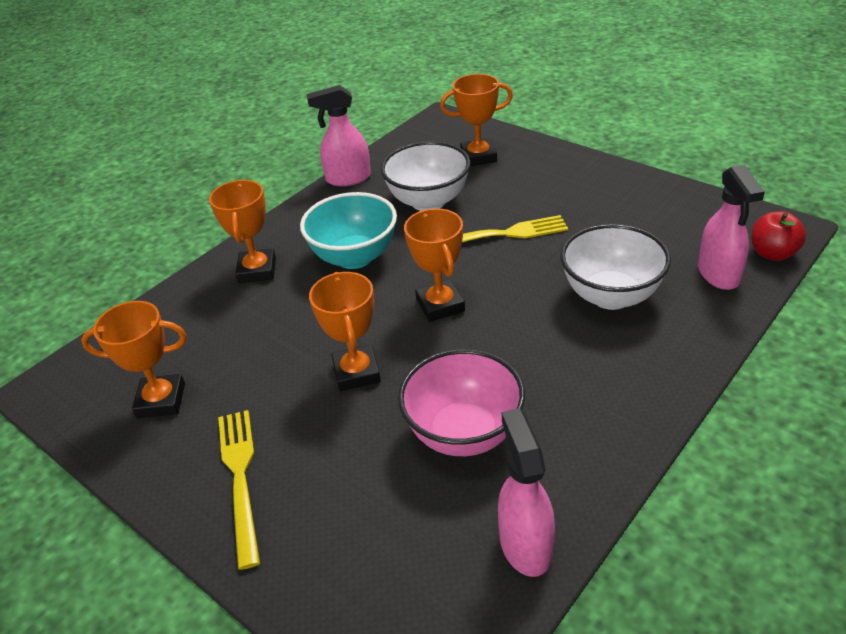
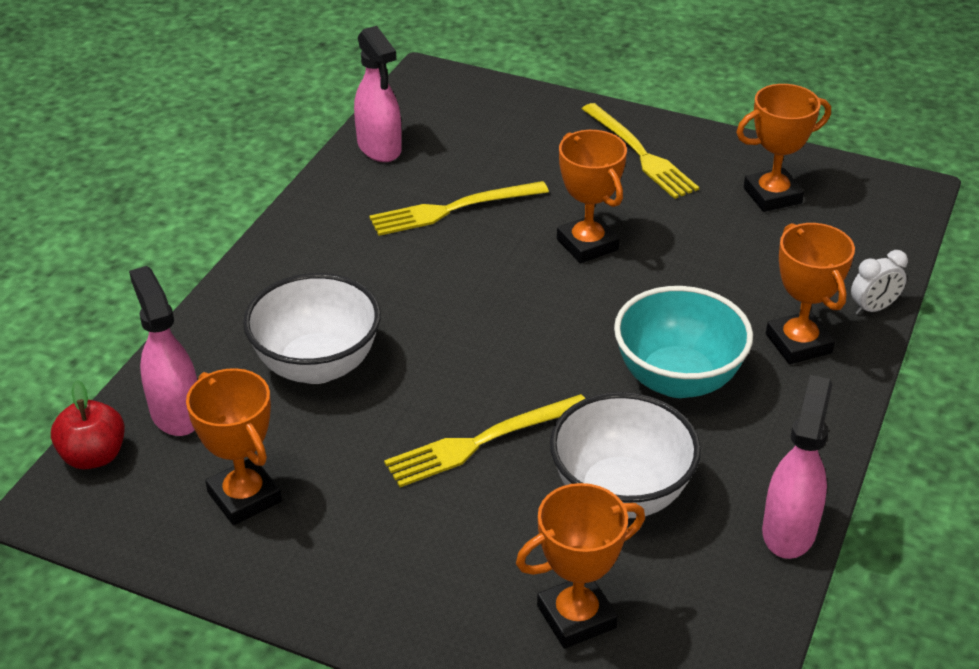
camera: 160 degrees right, 0 degrees up
pink spray bottle [307,85,371,186] -> pink spray bottle turned 45 degrees counterclockwise [762,375,833,559]
pink bowl [398,349,525,456] -> yellow fork [370,181,549,236]
orange trophy [404,208,465,322] -> orange trophy moved to [186,368,282,525]
none -> white clock [851,250,908,315]

